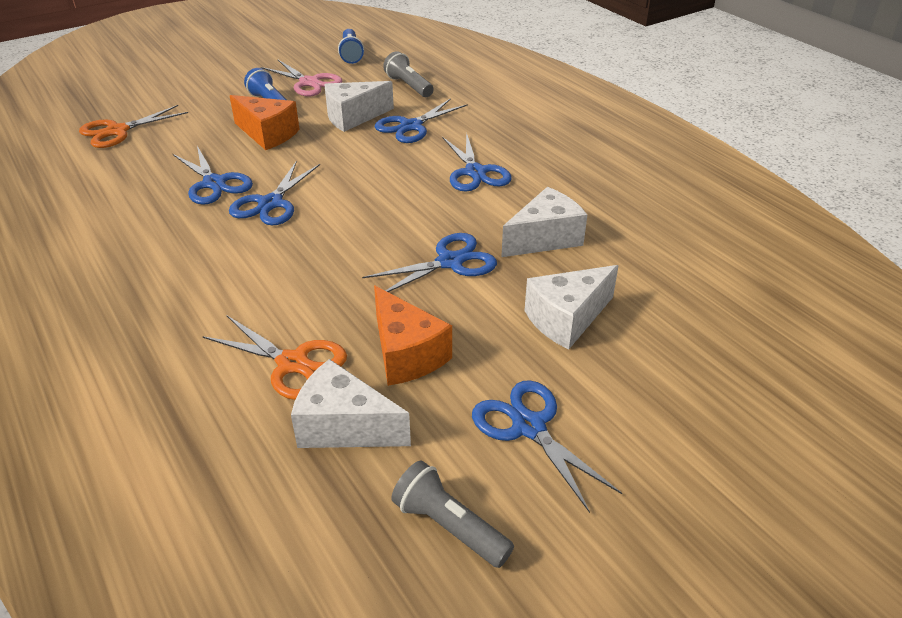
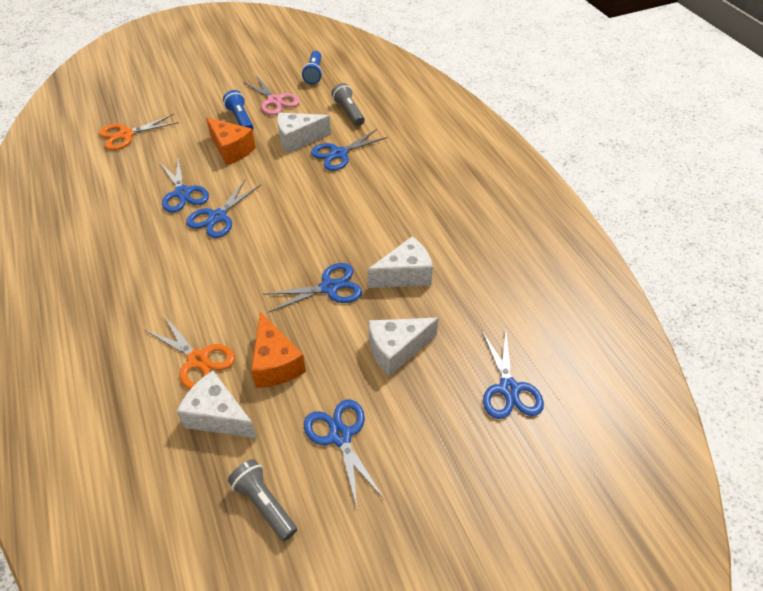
camera: 10 degrees right, 10 degrees up
blue scissors [442,132,512,192] -> blue scissors moved to [482,328,544,419]

